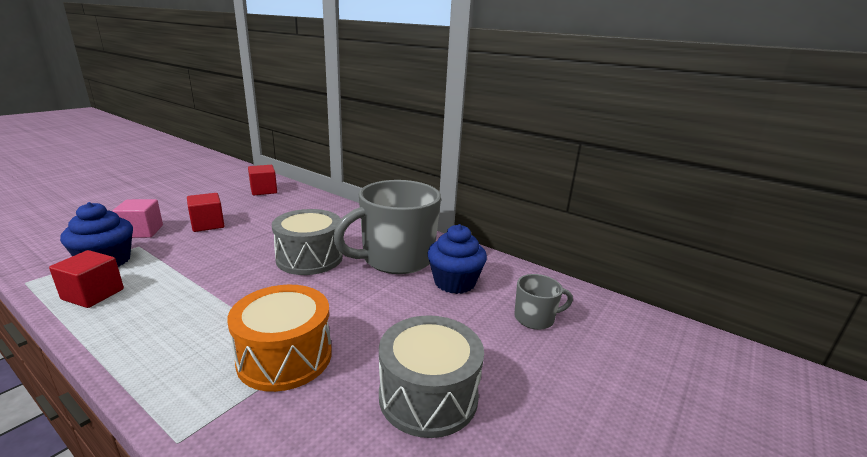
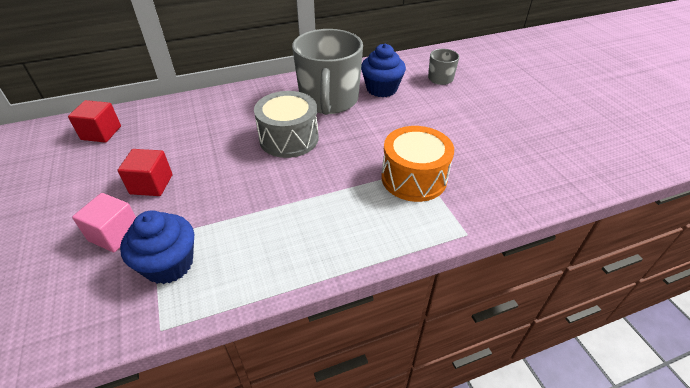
camera: 55 degrees left, 20 degrees up
red cube [49,250,124,308] -> none
grey drum [379,315,484,438] -> none

